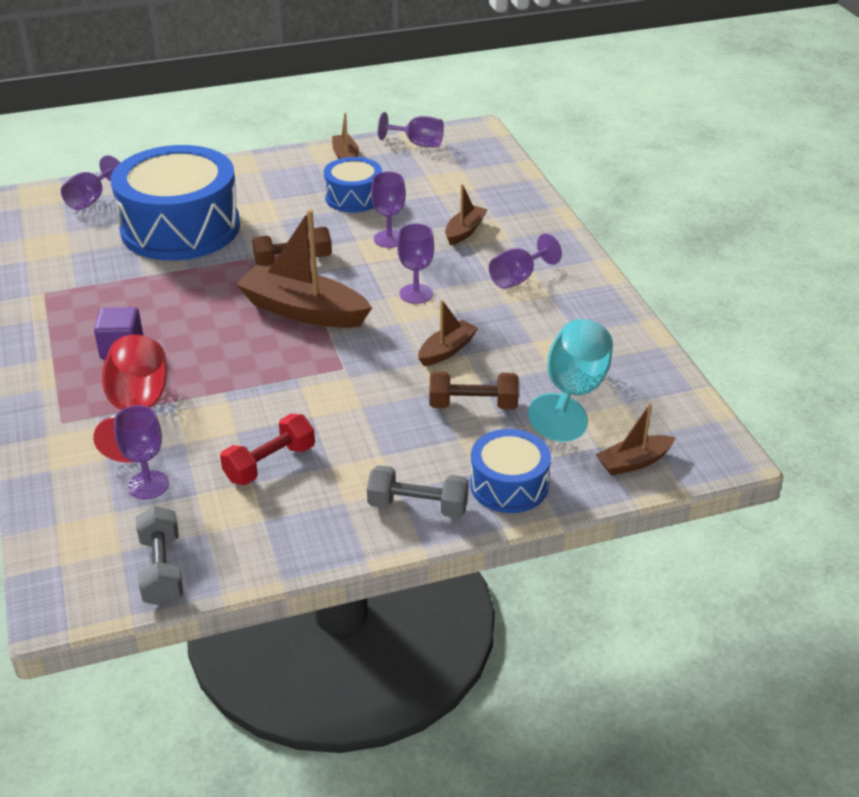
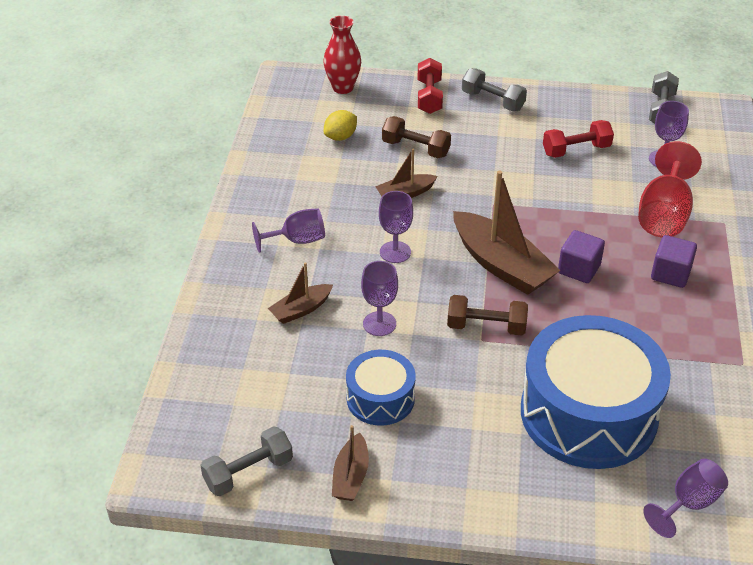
camera: 155 degrees left, 5 degrees up
purple goblet [378,112,444,147] -> grey dumbbell [200,426,293,496]
blue drum [470,429,551,513] -> red dumbbell [418,58,443,114]
turquoise goblet [528,319,613,442] -> yellow lemon [324,110,357,141]
brown boat [596,403,676,476] -> red vase [324,16,361,94]
none -> purple cube [558,230,605,283]

